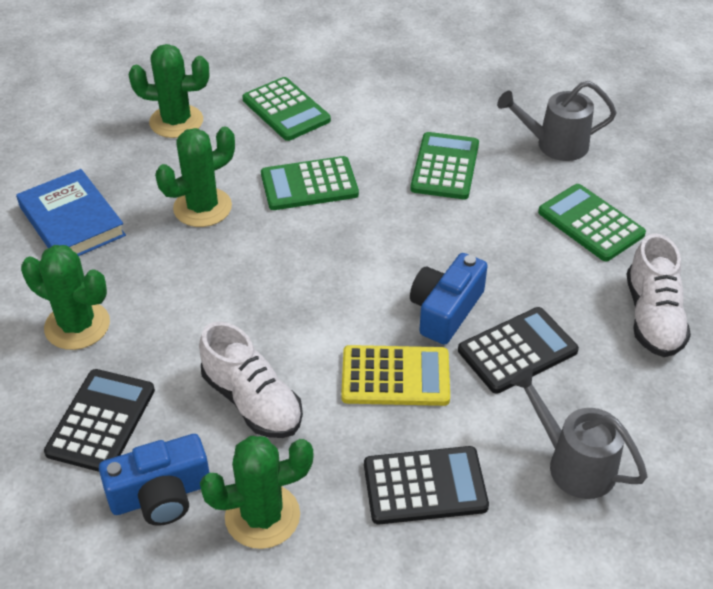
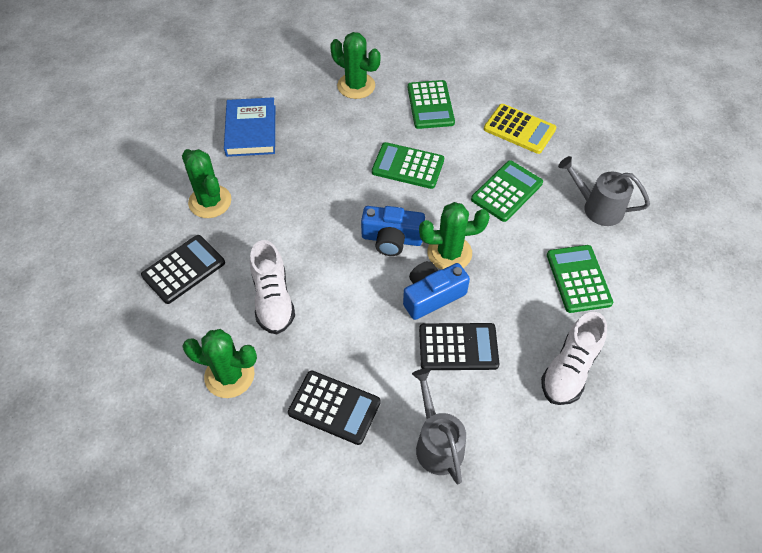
camera: 30 degrees right, 10 degrees up
blue camera [99,434,210,526] -> blue camera moved to [361,206,425,256]
green cactus [155,127,235,227] -> green cactus moved to [419,202,490,270]
yellow calculator [341,345,450,406] -> yellow calculator moved to [484,104,556,154]

